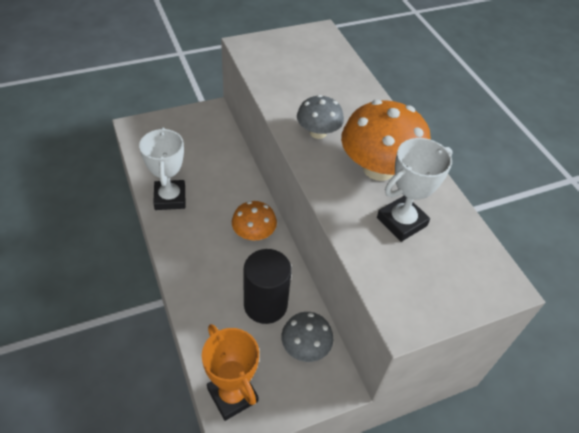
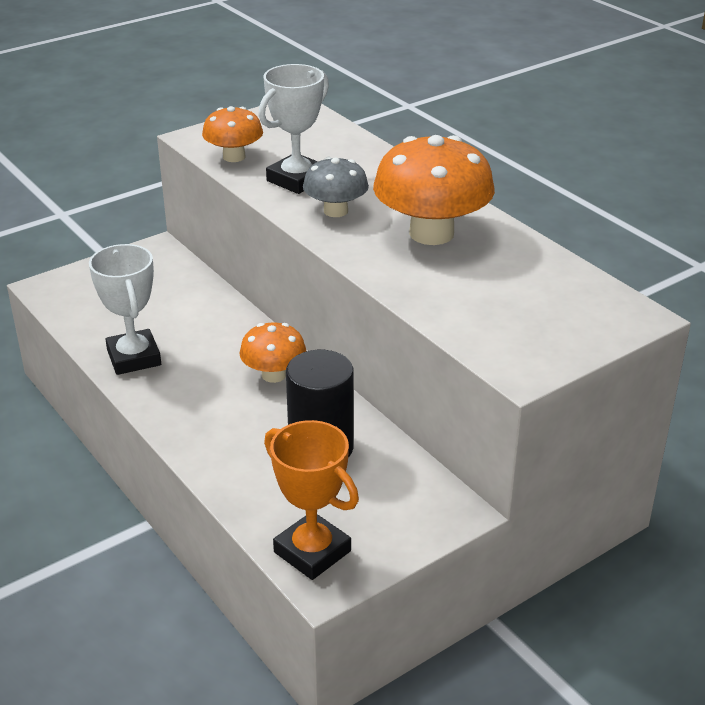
camera: 10 degrees left, 15 degrees down
grey mushroom [281,312,333,362] -> none
white trophy [377,138,453,242] -> white trophy moved to [258,64,329,194]
none -> orange mushroom [202,106,263,162]

